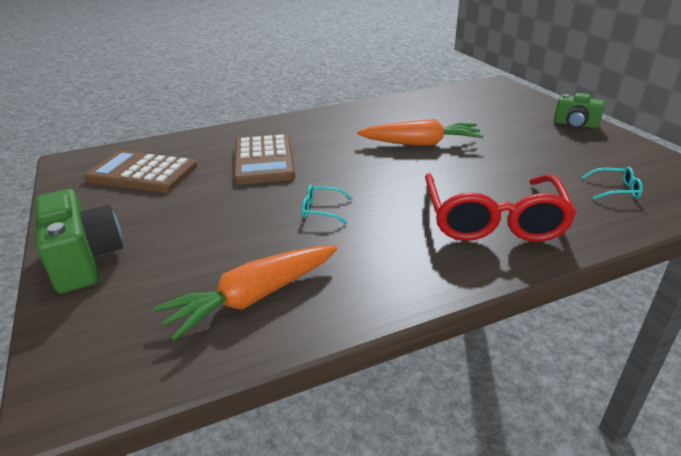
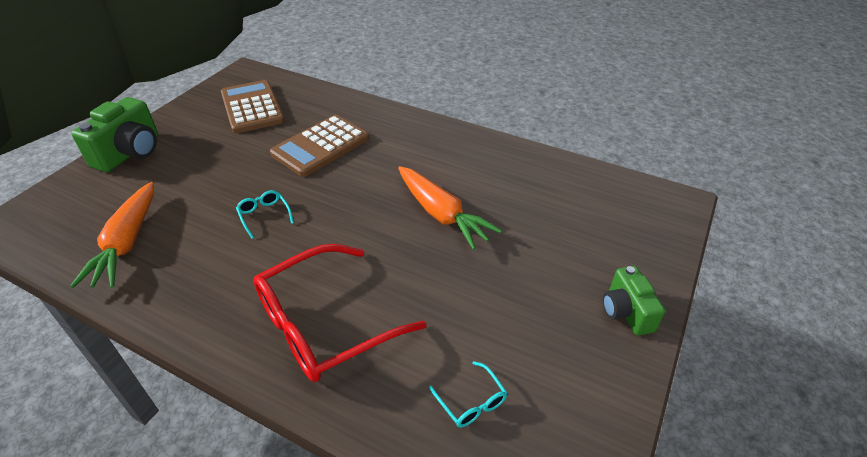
camera: 50 degrees right, 10 degrees up
orange carrot [154,246,337,341] -> orange carrot turned 105 degrees counterclockwise [70,182,154,288]

